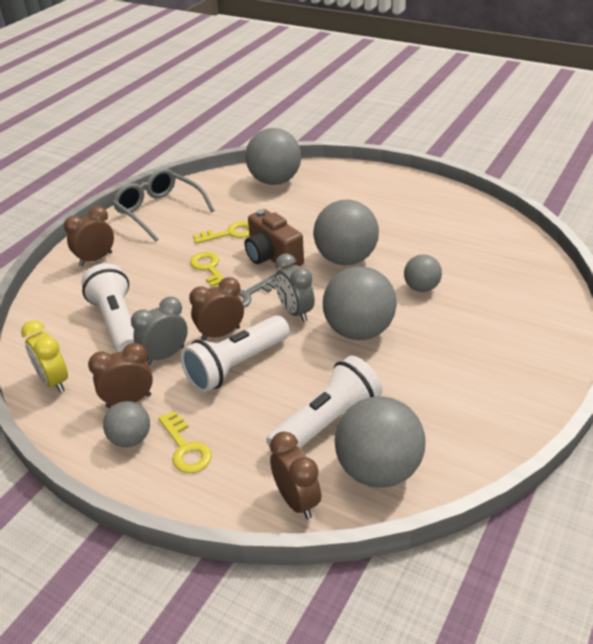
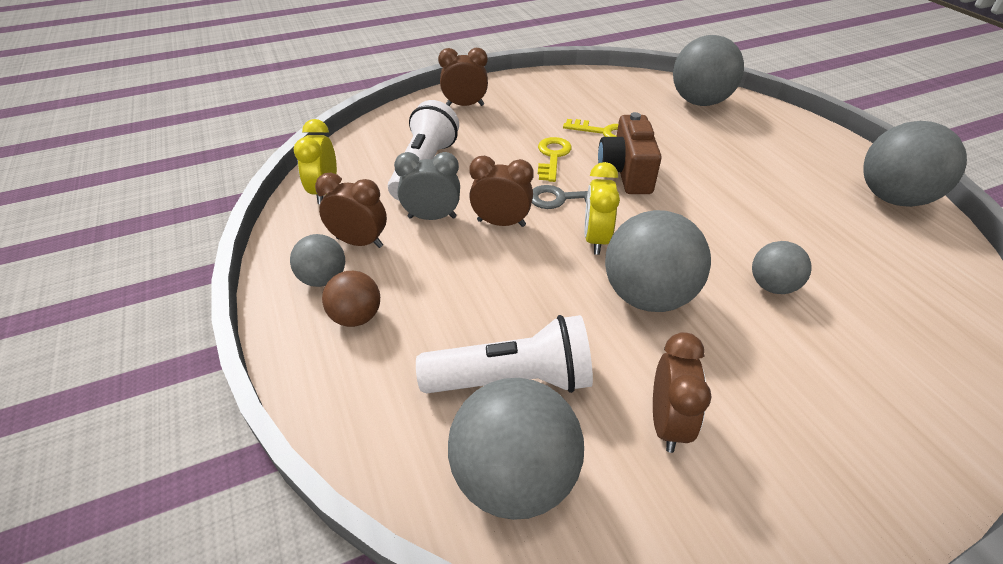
camera: 35 degrees right, 5 degrees up
grey glasses [112,168,215,241] -> none
yellow key [158,411,212,473] -> brown ball [322,271,380,327]
white flashlight [180,315,290,393] -> none
brown clock [270,432,321,519] -> brown clock moved to [653,332,711,453]
grey clock [275,253,315,322] -> yellow clock [584,162,620,255]
grey ball [313,200,379,265] -> grey ball moved to [863,121,967,207]

